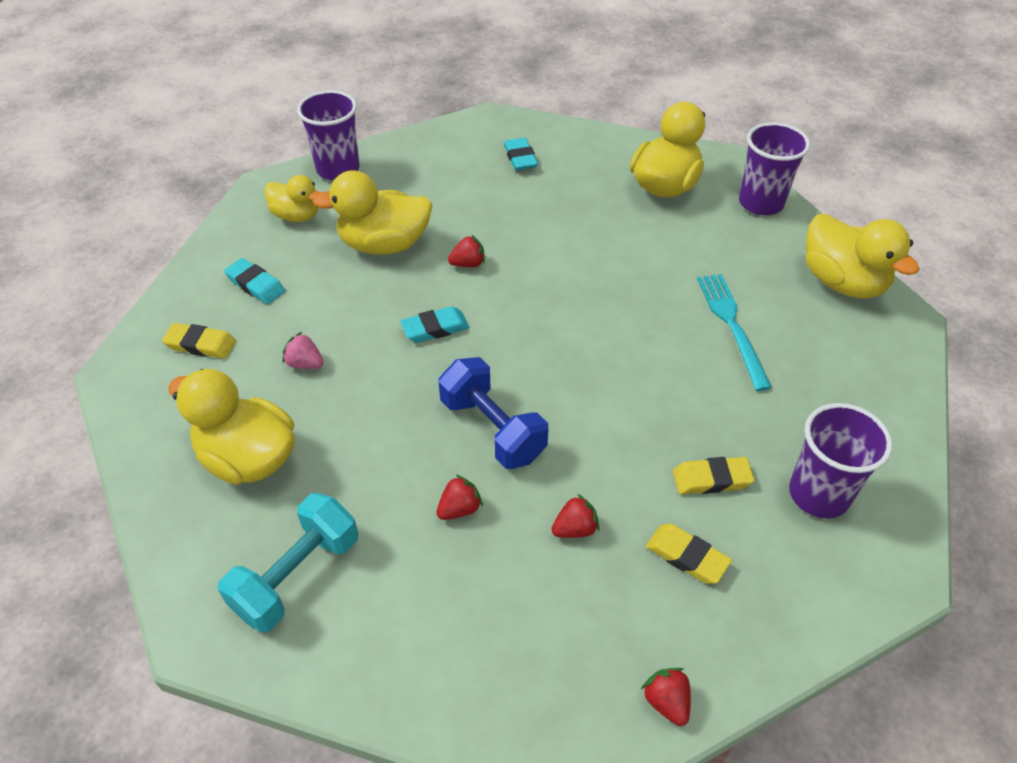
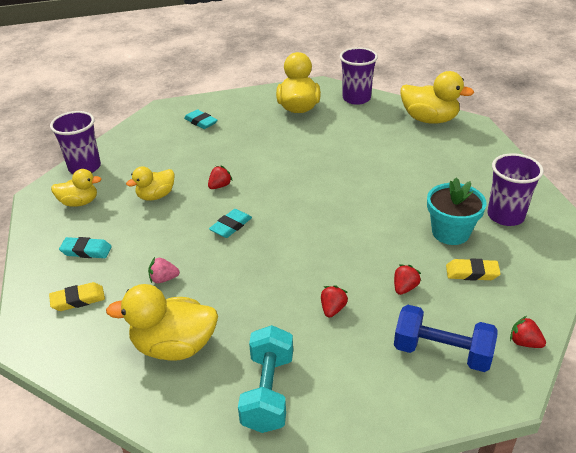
camera: 30 degrees left, 10 degrees down
yellow duck [313,170,433,255] -> yellow duck [126,166,175,201], size x0.62
blue dumbbell [438,357,548,469] -> blue dumbbell moved to [394,305,498,372]
yellow eraser [673,457,754,494] -> turquoise flower pot [427,177,486,245]
turquoise fork [697,274,772,391] -> none

